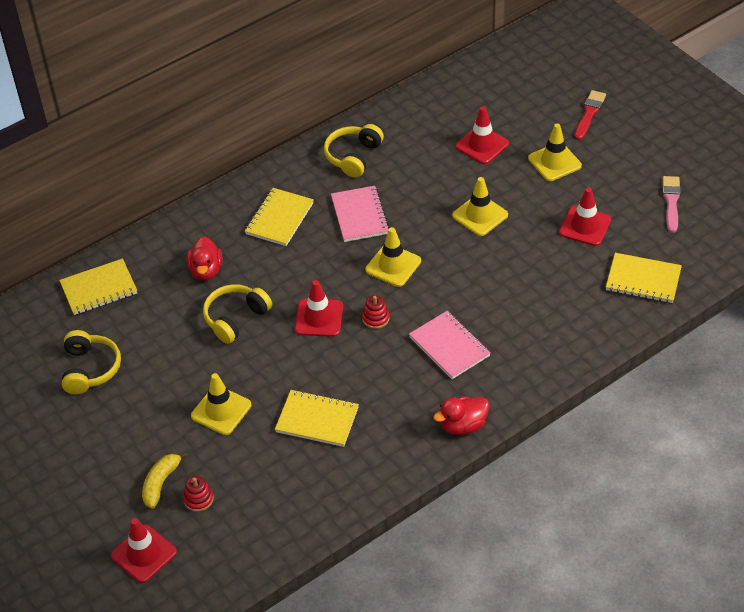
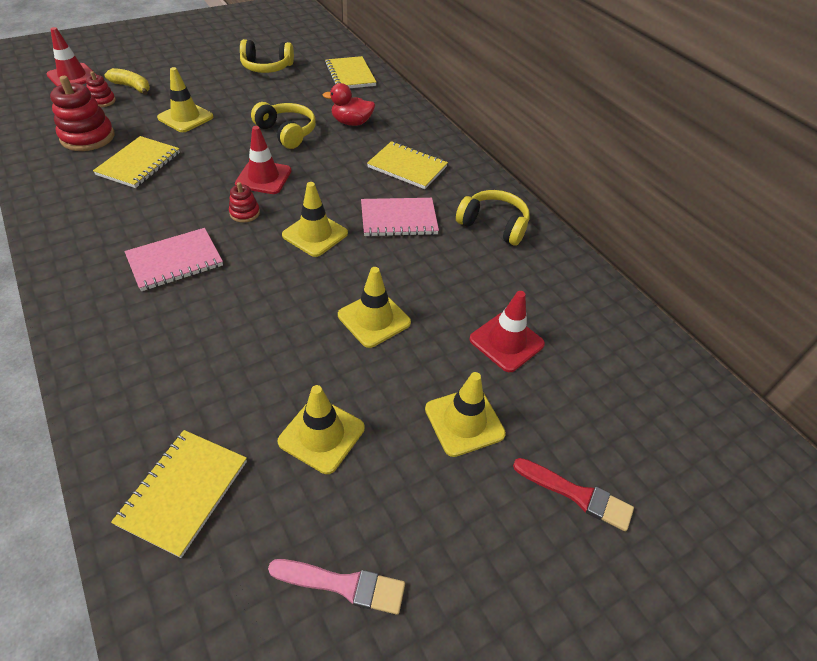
camera: 90 degrees right, 0 degrees up
red duck [433,396,489,435] -> none
red traffic cone [559,188,611,246] -> yellow traffic cone [277,385,365,474]
none -> red stacking toy [50,76,114,151]

